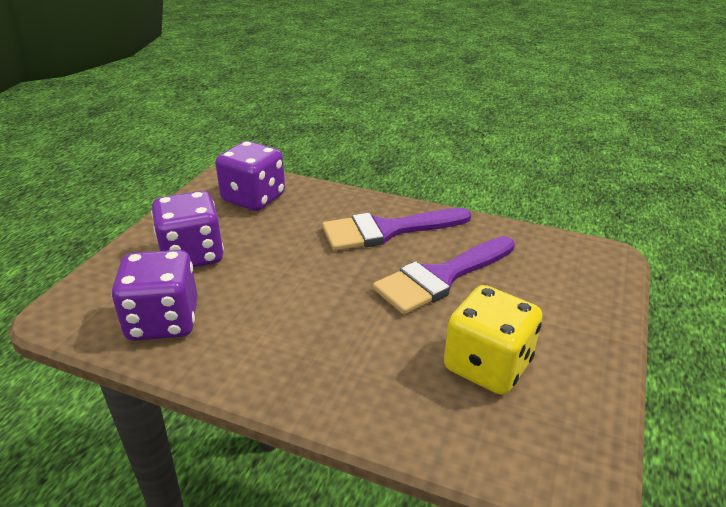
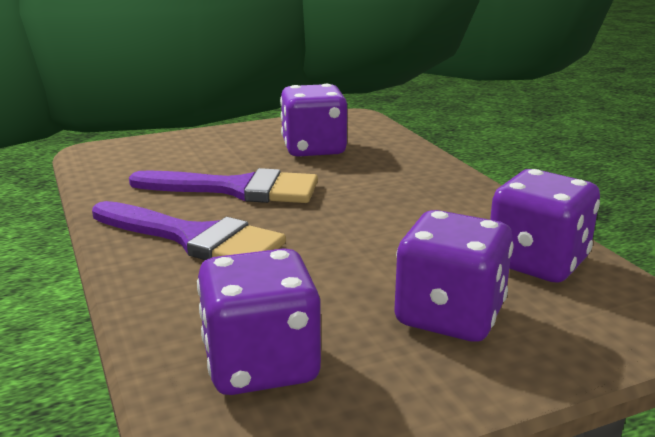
camera: 135 degrees left, 10 degrees down
yellow dice [444,285,542,395] -> purple dice [280,84,347,157]

